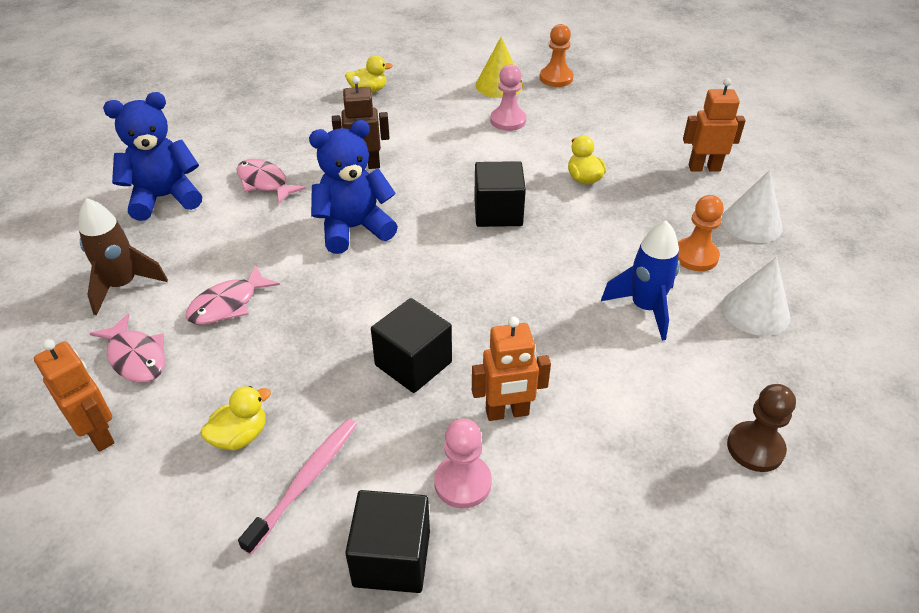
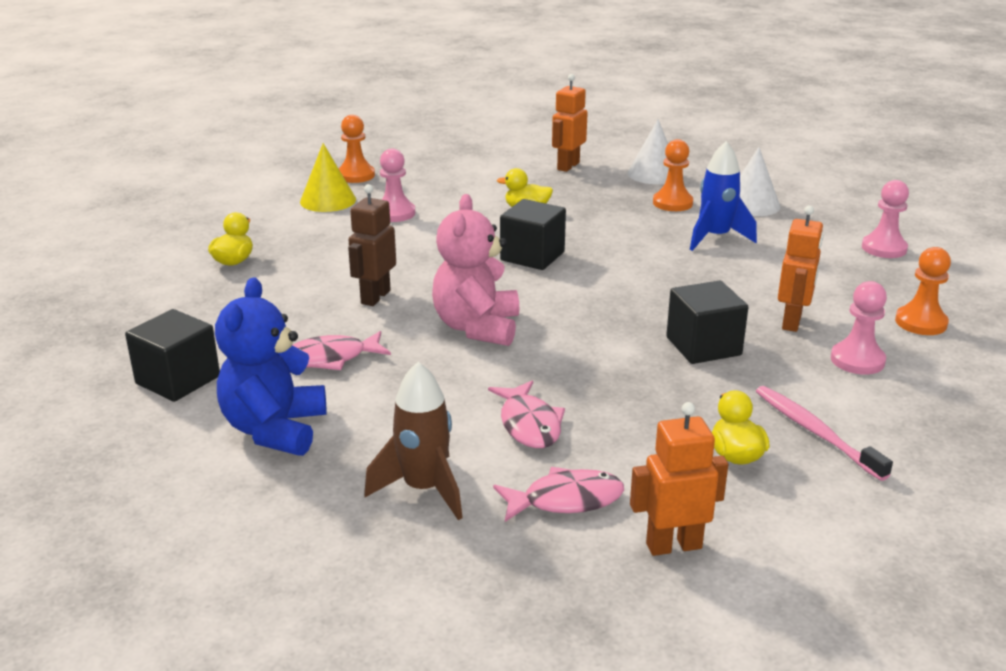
camera: 60 degrees left, 15 degrees down
blue teddy bear [309,120,398,254] -> pink teddy bear [432,194,519,346]
black cube [345,490,430,593] -> black cube moved to [125,309,220,402]
brown pawn [727,384,796,472] -> pink pawn [862,180,909,258]
none -> orange pawn [895,247,951,335]

